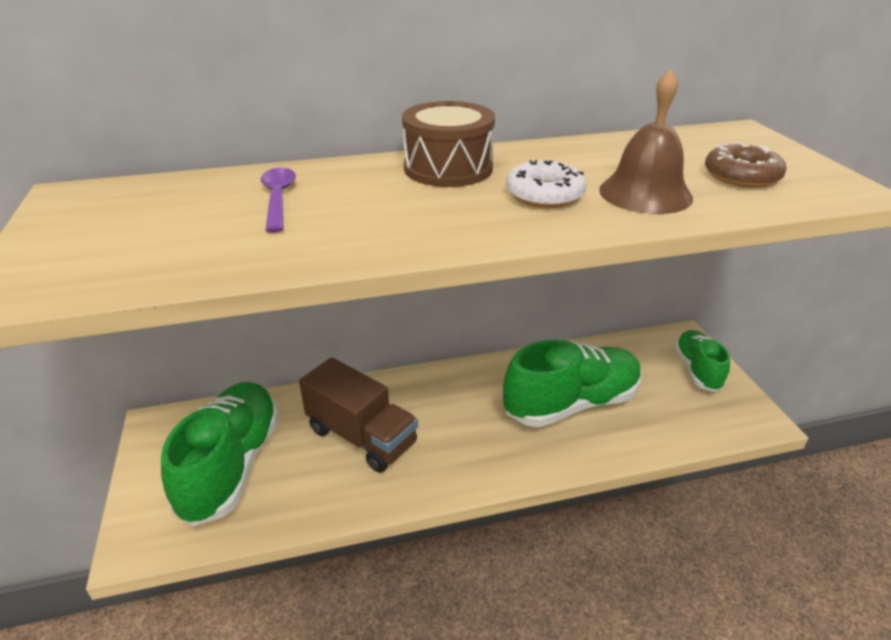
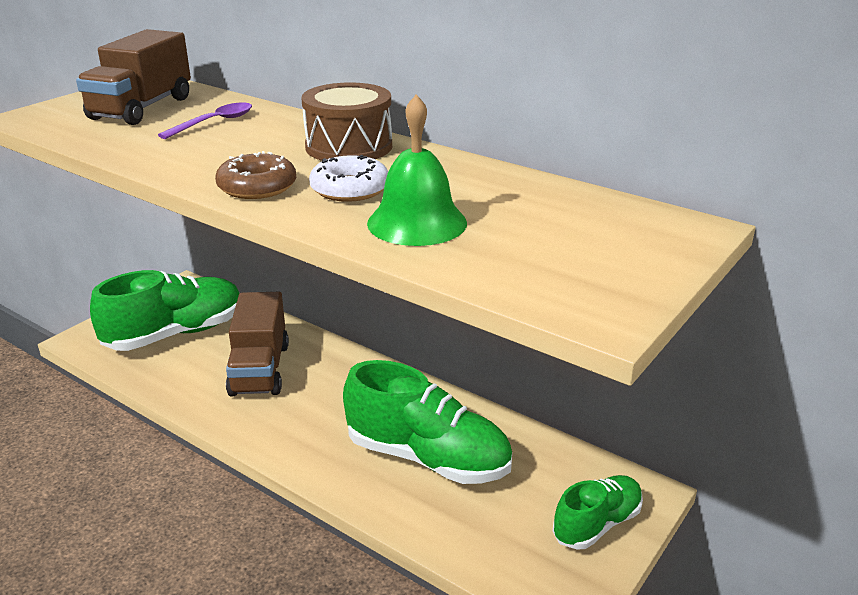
camera: 50 degrees right, 5 degrees down
brown bell [599,69,693,214] -> green bell [367,94,467,246]
brown donut [705,142,786,188] -> brown donut moved to [215,151,296,199]
none -> brown truck [76,29,191,125]

